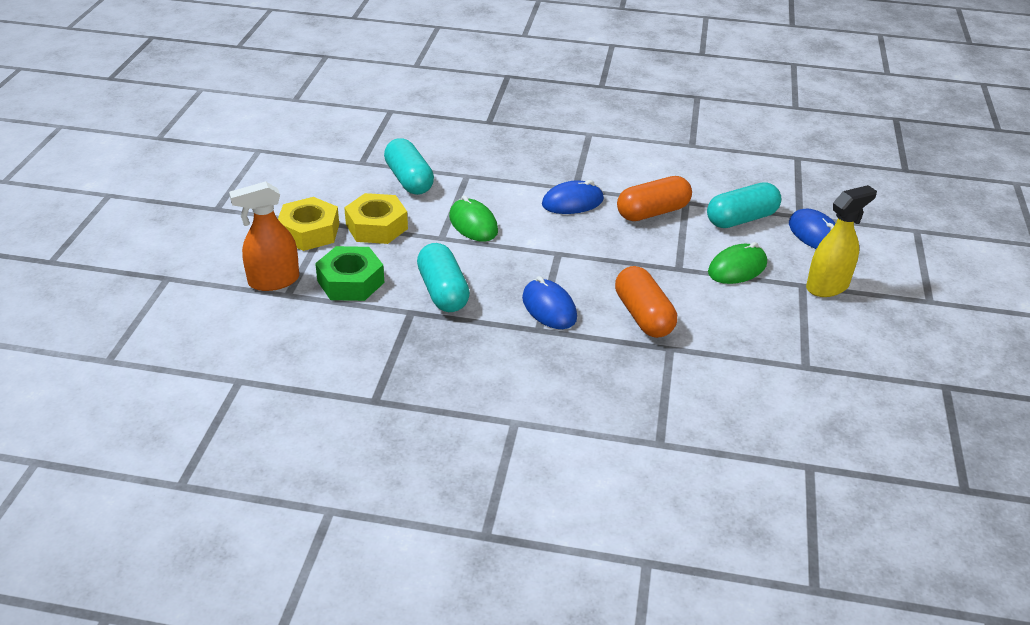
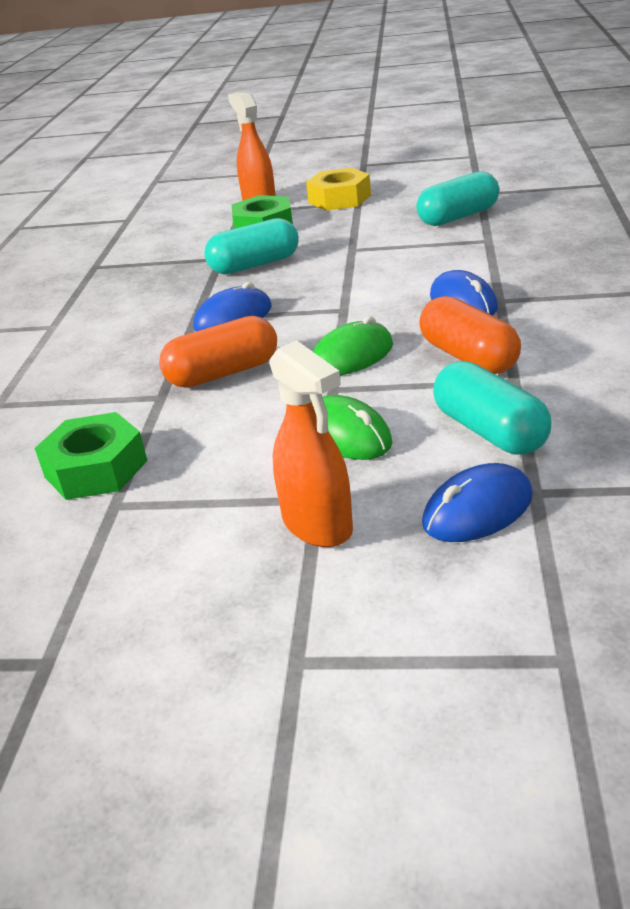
camera: 90 degrees right, 5 degrees down
yellow nut [344,193,408,244] -> none
green mouse [449,195,498,242] -> green mouse moved to [313,316,393,376]
yellow spray bottle [806,185,877,297] -> orange spray bottle [269,340,353,547]
none -> green nut [35,412,147,500]

